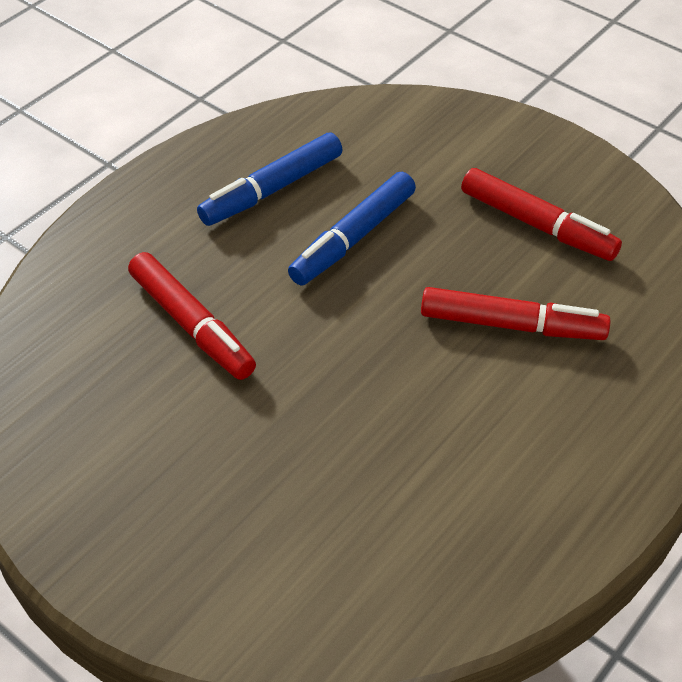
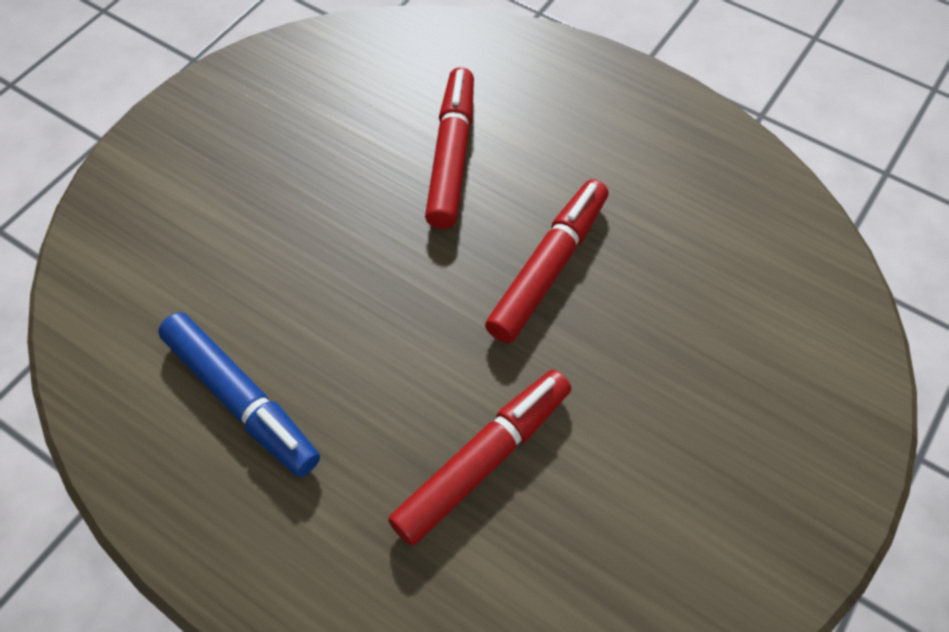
camera: 95 degrees left, 10 degrees up
blue marker [288,172,416,285] -> none
red marker [461,168,622,261] -> red marker moved to [485,179,609,343]

